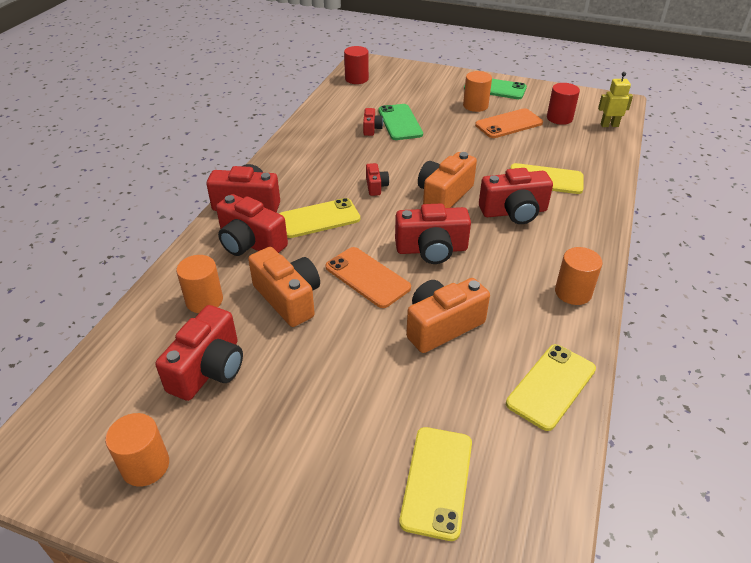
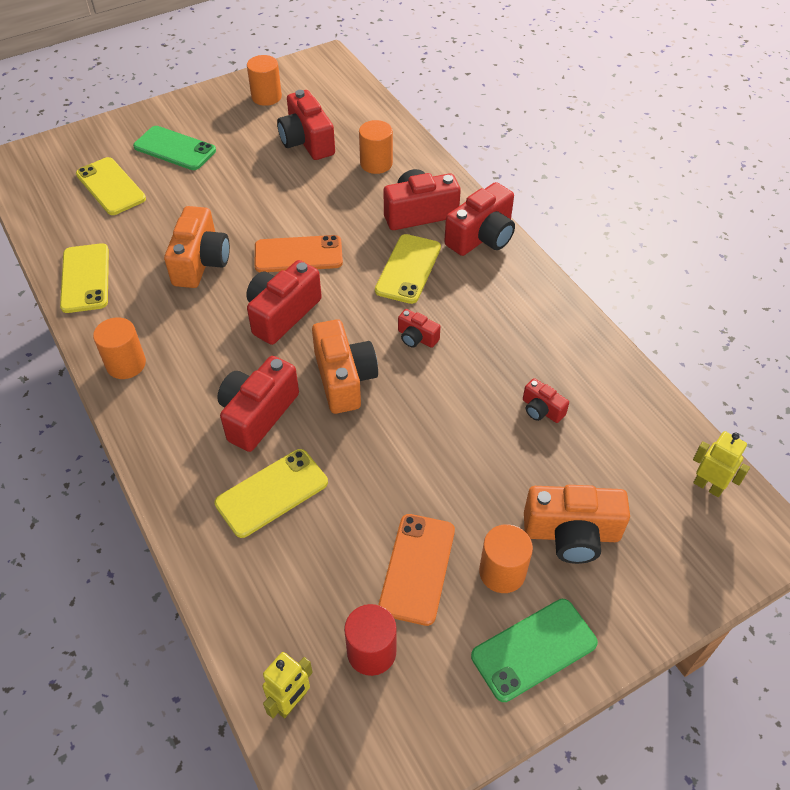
camera: 130 degrees right, 10 degrees up
orange camera [248,247,320,327] -> orange camera moved to [524,485,630,564]
red cylinder [344,46,369,84] -> yellow robot [693,431,750,497]
green phone [378,104,423,140] -> green phone moved to [133,126,216,170]

